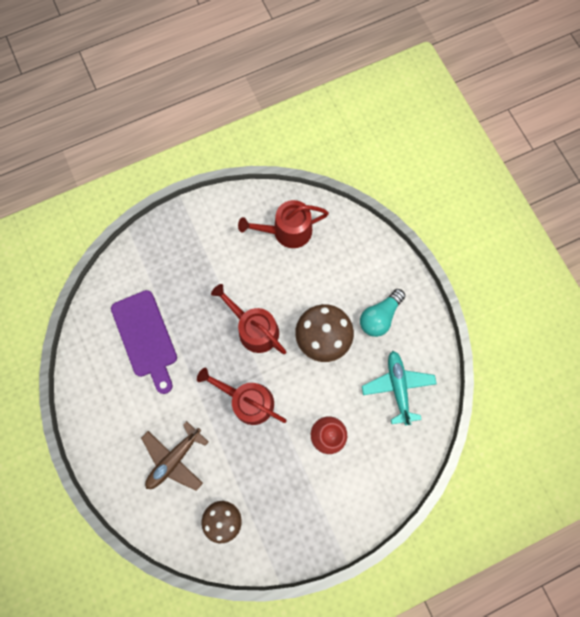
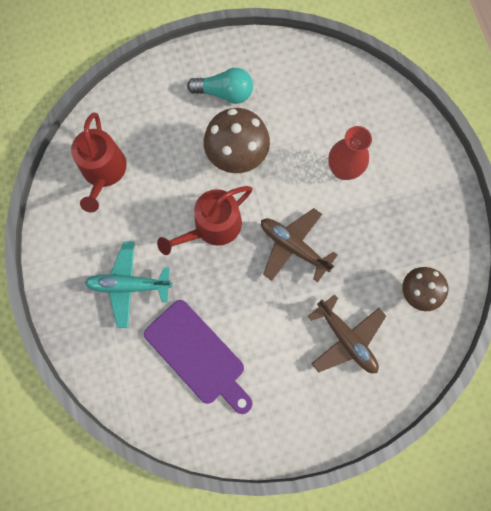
camera: 80 degrees left, 0 degrees up
purple cutting board [111,290,177,394] -> purple cutting board turned 60 degrees clockwise [144,300,252,414]
red watering can [197,368,287,425] -> brown plane [261,208,338,282]
turquoise light bulb [360,289,405,337] -> turquoise light bulb turned 45 degrees counterclockwise [187,68,253,104]
turquoise plane [362,351,437,425] -> turquoise plane moved to [85,241,172,328]

